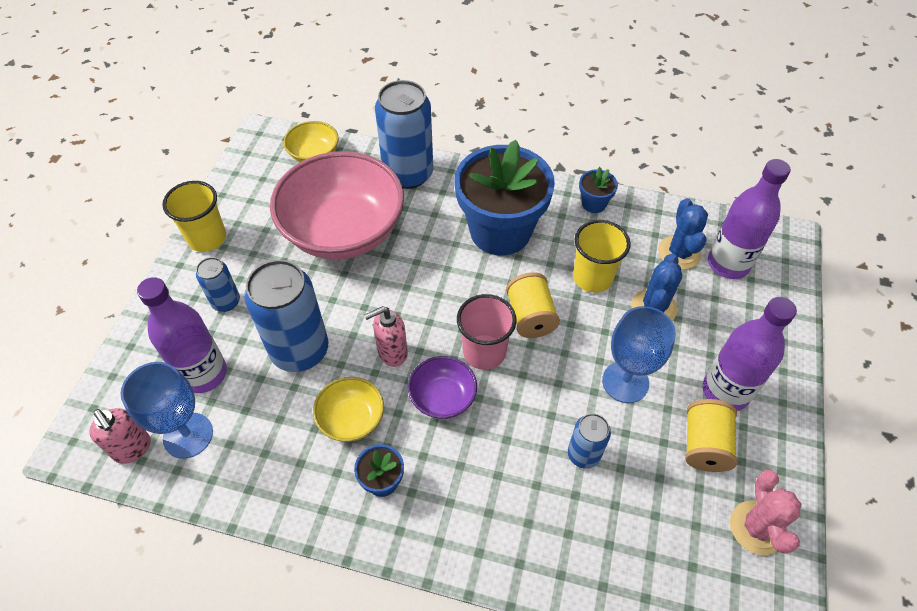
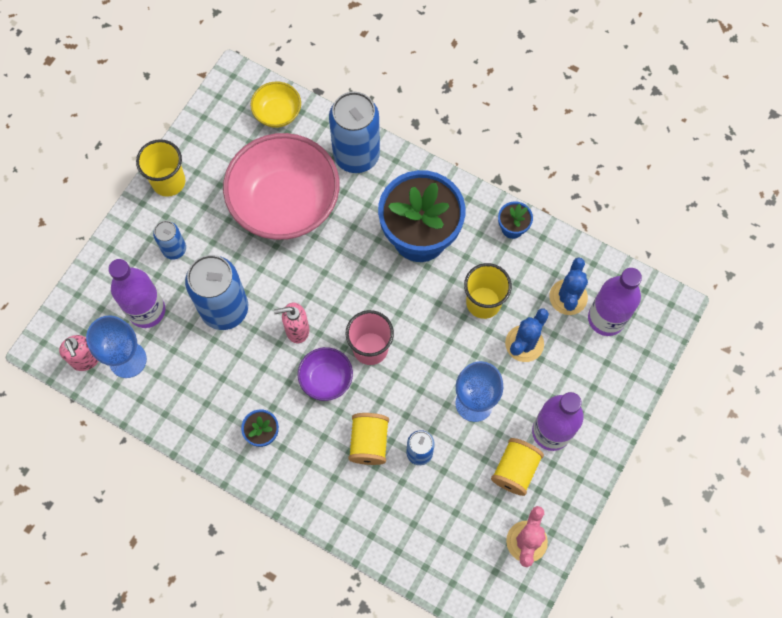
camera: 15 degrees right, 15 degrees up
yellow bowl [313,377,384,442] -> none
yellow spool [506,272,560,338] -> yellow spool moved to [348,413,389,465]

